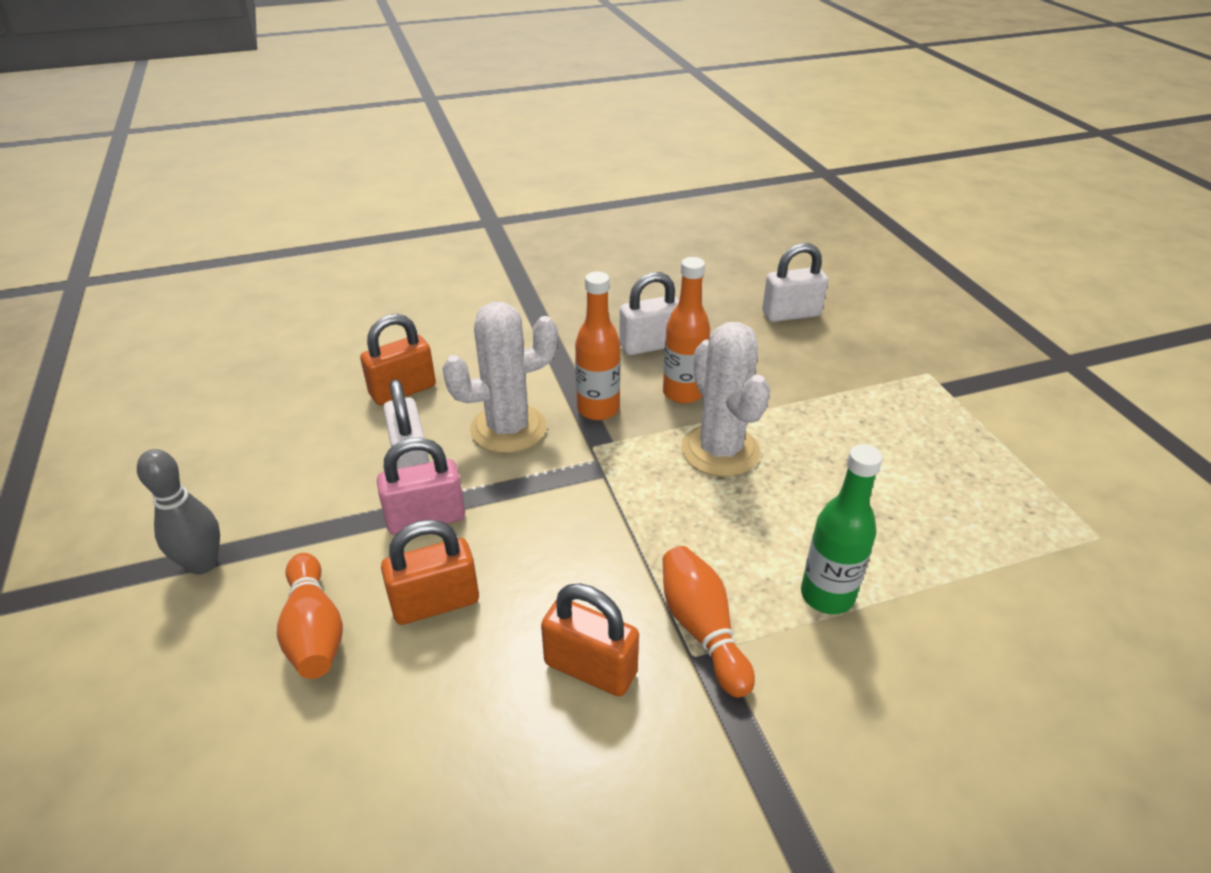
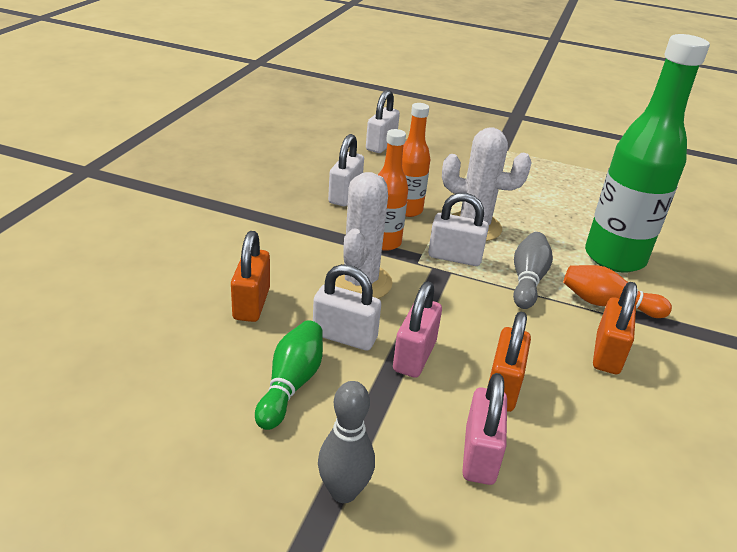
camera: 55 degrees left, 5 degrees down
orange bowling pin [277,553,343,679] -> pink padlock [462,373,507,485]
orange padlock [541,583,639,697] -> orange padlock turned 45 degrees counterclockwise [593,282,637,374]
green bottle [801,444,883,614] -> green bottle [585,34,710,273], size x1.85
none -> green bowling pin [255,320,323,430]
none -> white padlock [428,193,489,266]
none -> grey bowling pin [513,232,553,309]

